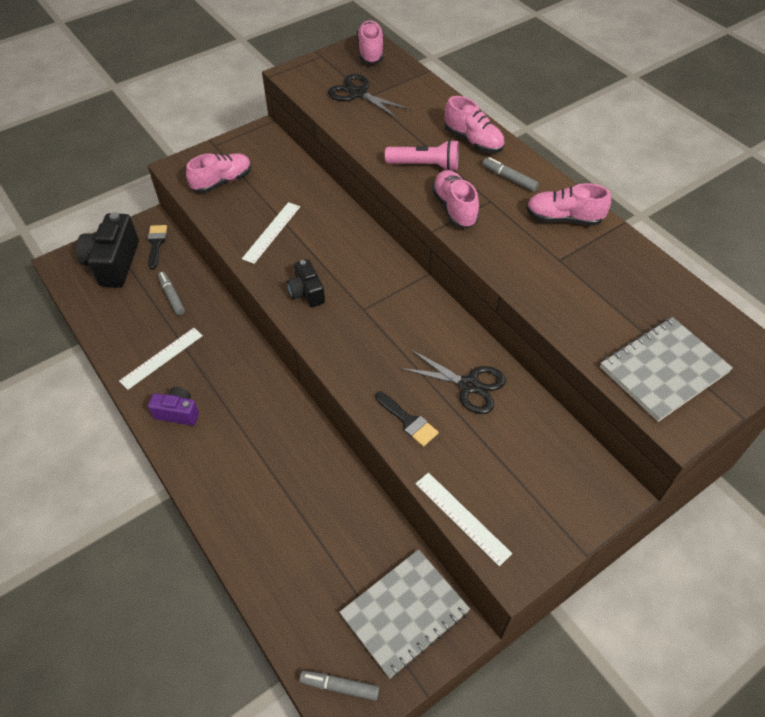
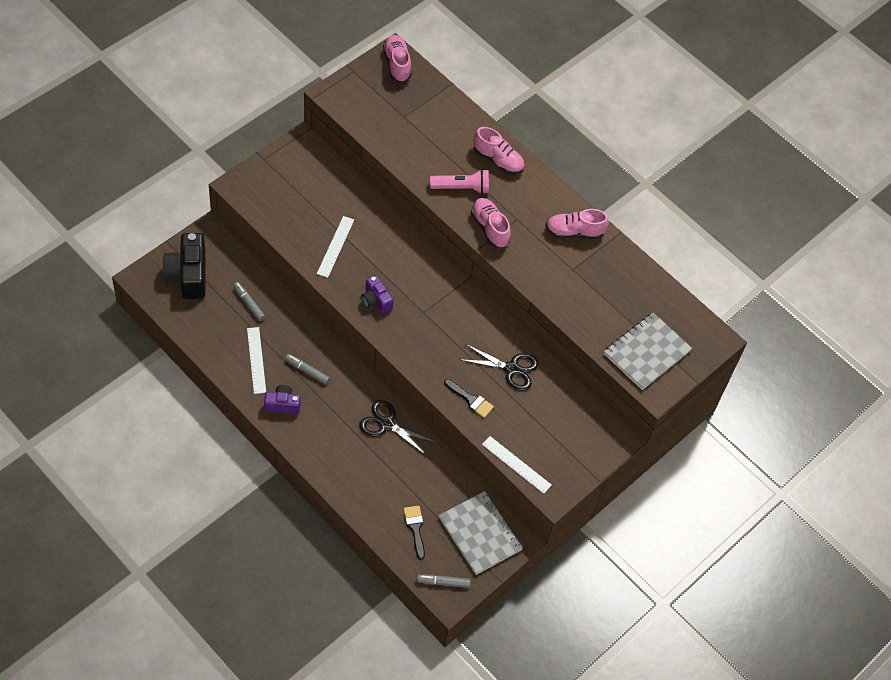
camera: 15 degrees left, 5 degrees up
white ruler [119,328,203,390] -> white ruler turned 45 degrees counterclockwise [247,327,266,394]
black brush [147,225,167,270] -> black brush moved to [404,506,425,560]
pink shoe [186,153,251,193] -> none
black camera [287,259,325,308] -> purple camera [361,275,394,314]
black scissors [328,74,410,119] -> black scissors moved to [359,400,435,456]
grey notebook [339,549,470,679] -> grey notebook turned 75 degrees counterclockwise [439,491,523,575]
grey marker [483,157,539,192] -> grey marker moved to [285,354,330,384]

